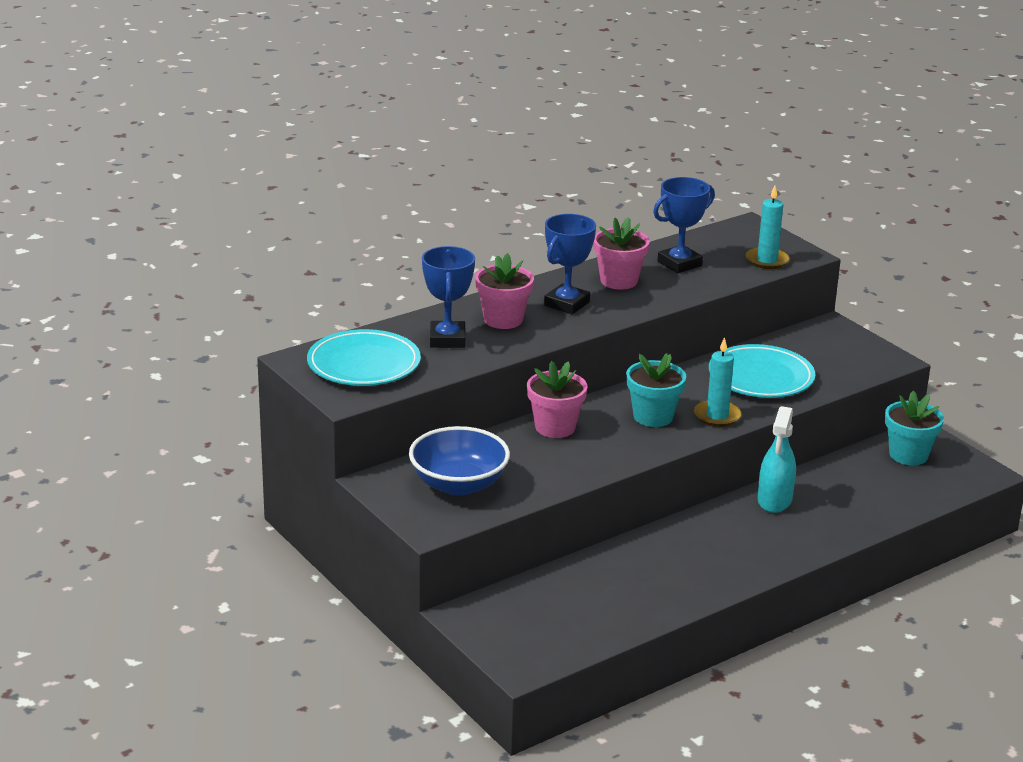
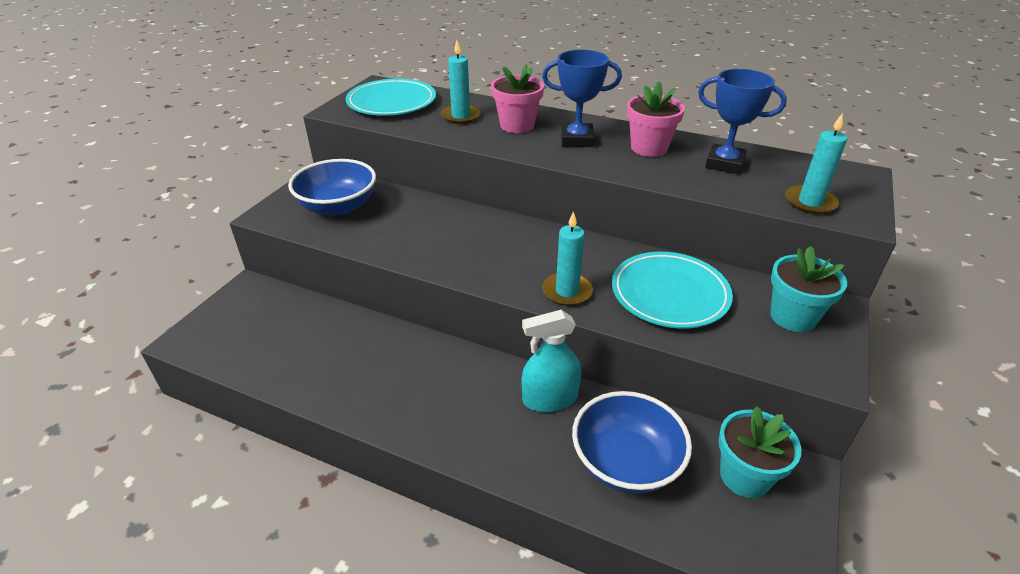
camera: 60 degrees right, 10 degrees up
blue trophy [422,246,475,348] -> turquoise candle [441,40,481,124]
pink flower pot [527,361,587,438] -> none
turquoise flower pot [626,353,686,427] -> turquoise flower pot moved to [770,246,847,332]
none -> blue bowl [572,391,692,494]

